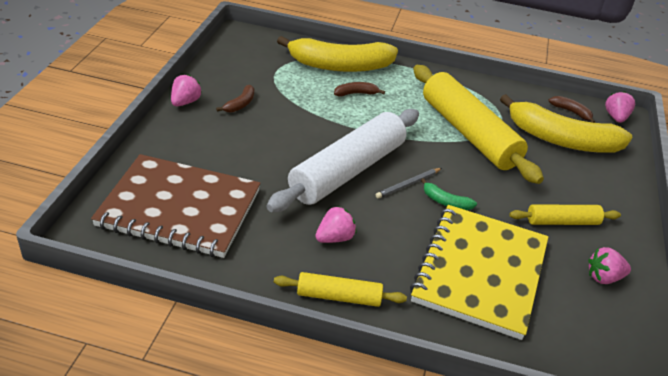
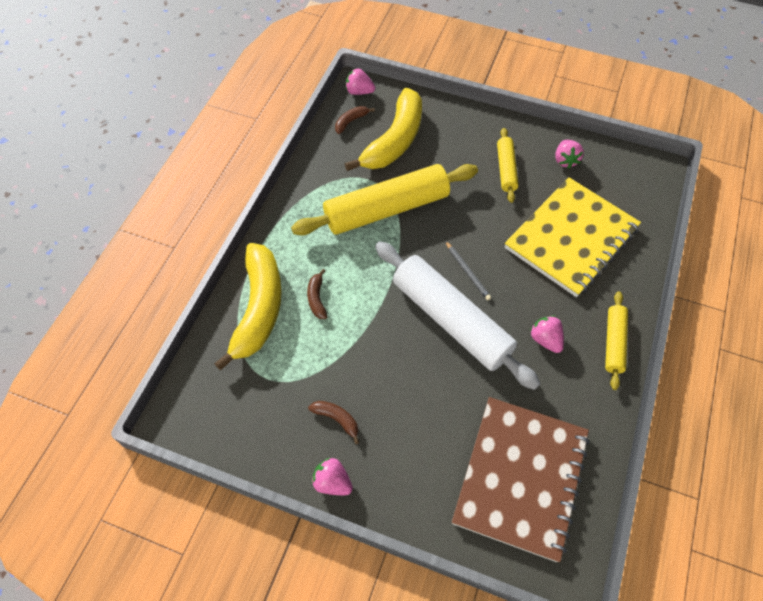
camera: 80 degrees left, 20 degrees up
yellow notebook [410,205,548,340] -> yellow notebook turned 75 degrees counterclockwise [505,177,641,297]
green banana [421,178,477,210] -> none

